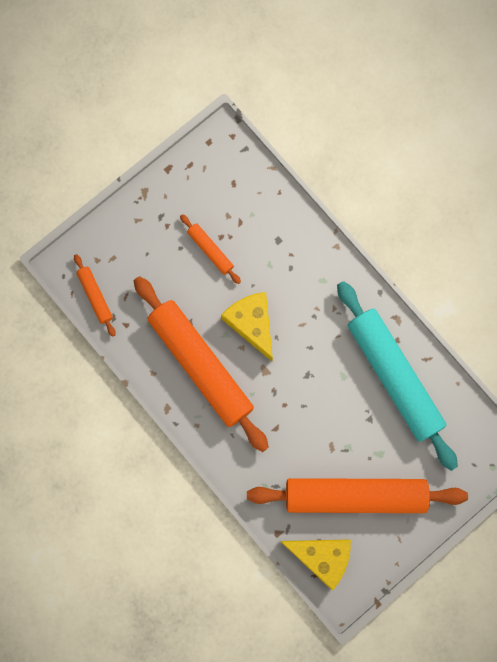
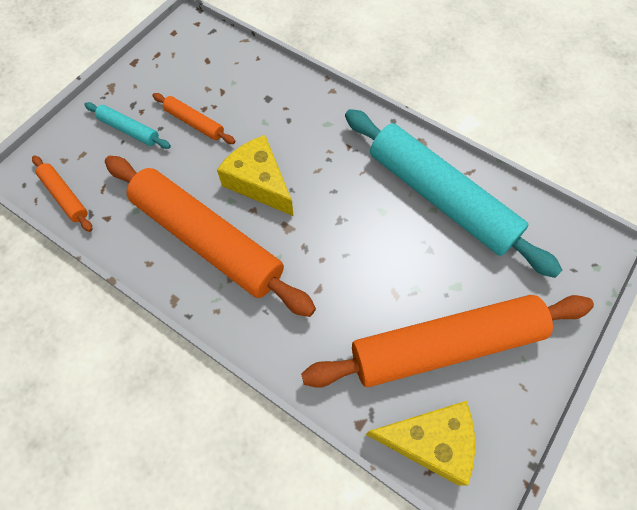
camera: 15 degrees left, 15 degrees down
none -> turquoise rolling pin [84,102,171,149]

